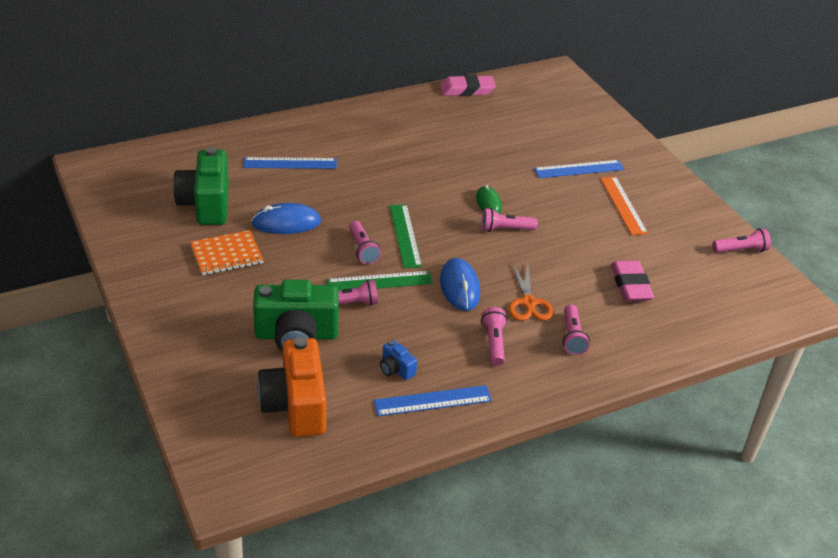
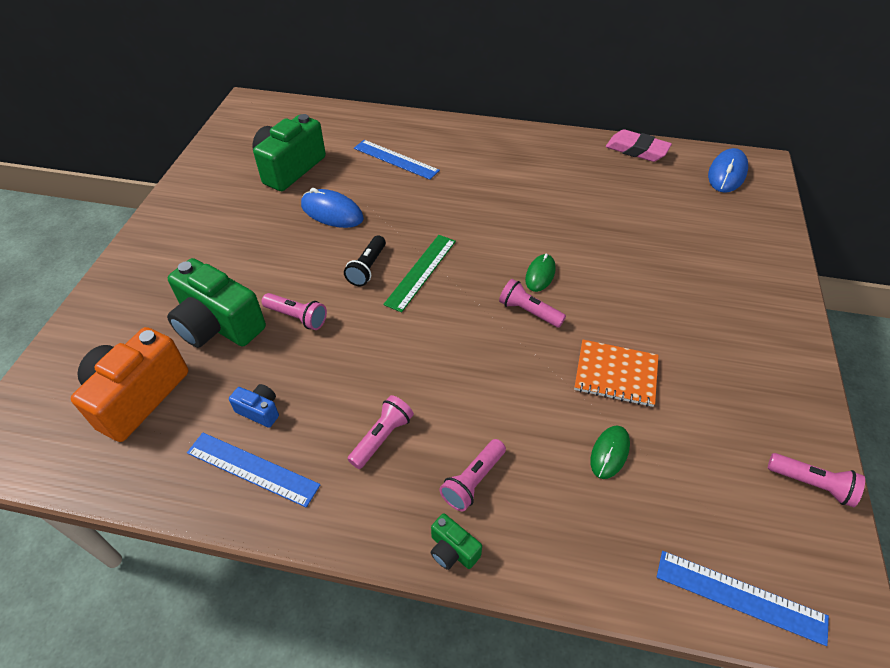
camera: 40 degrees right, 10 degrees up
orange notebook [190,230,263,275] -> orange notebook moved to [574,340,659,407]
green ruler [327,271,433,291] -> none
pink flashlight [349,221,381,265] -> black flashlight [344,235,386,286]
blue camera [380,340,417,380] -> blue camera turned 120 degrees clockwise [229,384,279,428]
blue mouse [440,258,480,311] -> blue mouse moved to [708,148,748,193]
orange scissors [508,263,554,321] -> none
blue ruler [534,160,624,178] -> blue ruler moved to [657,551,829,646]
orange ruler [600,176,648,235] -> none
pink eraser [611,260,654,301] -> green mouse [590,425,630,479]
none -> green camera [431,513,482,570]

